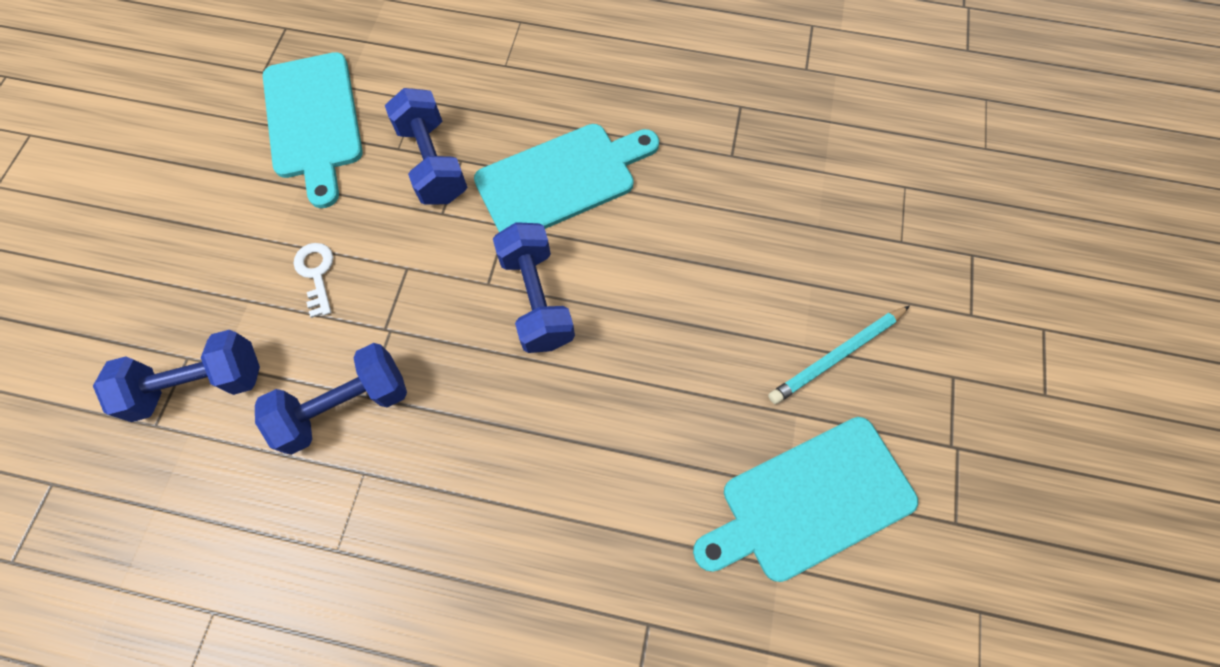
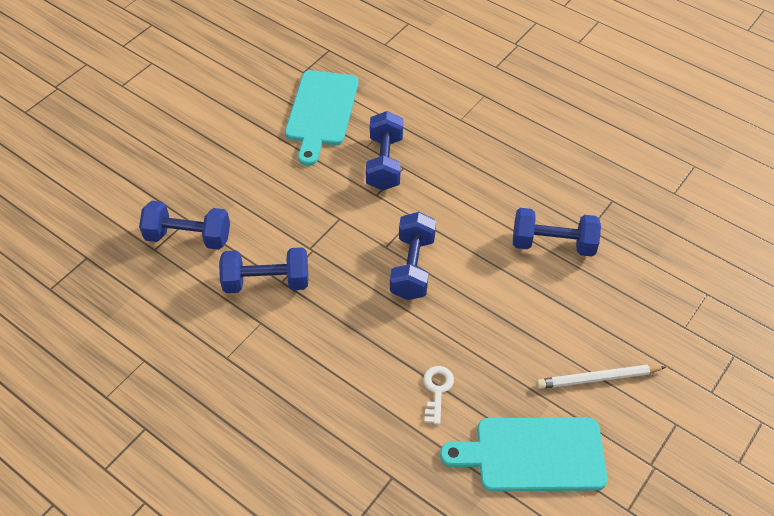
camera: 25 degrees right, 15 degrees down
white key [294,243,333,318] -> white key moved to [423,366,454,424]
turquoise cutting board [474,124,659,232] -> none
turquoise pencil [768,306,910,404] -> white pencil [537,365,666,389]
none -> blue dumbbell [513,208,601,257]

